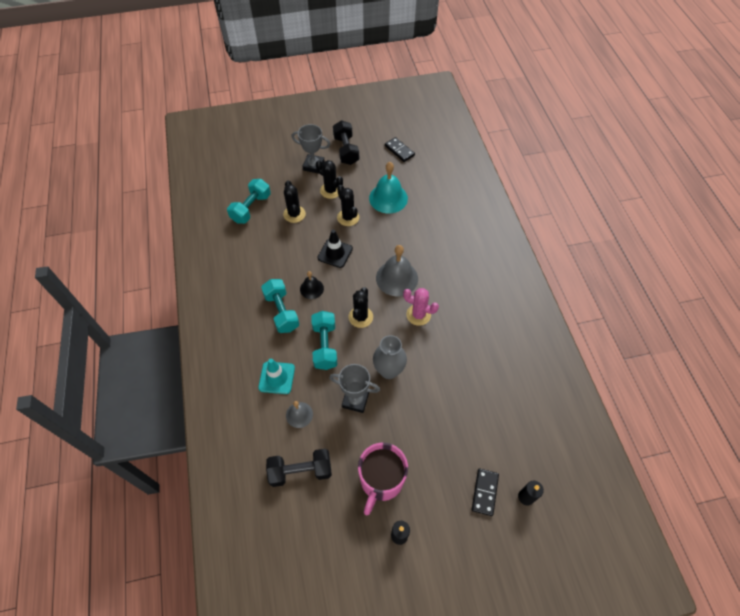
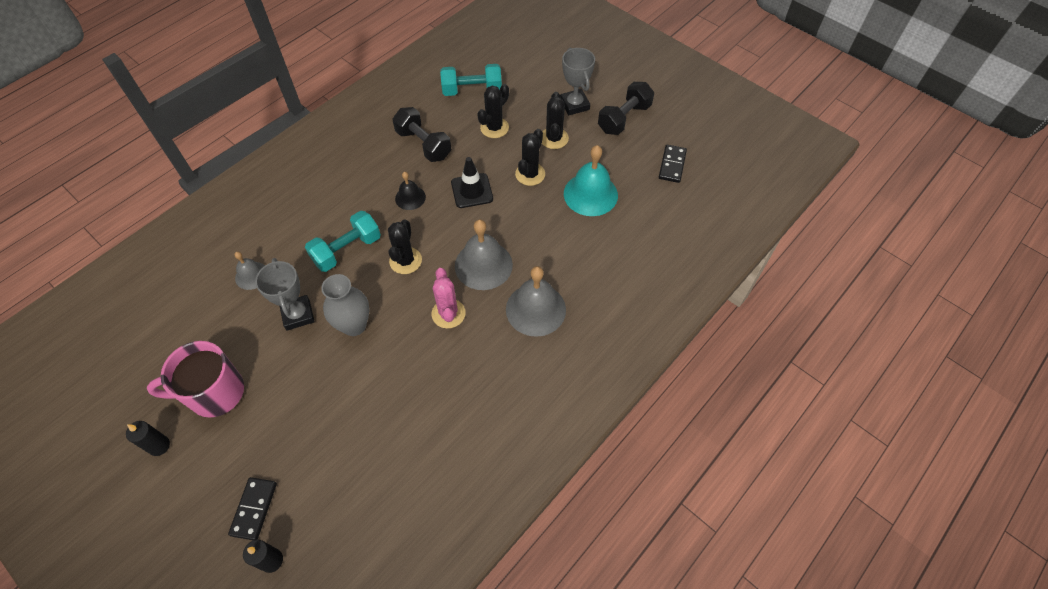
camera: 55 degrees right, 0 degrees up
turquoise traffic cone [258,359,295,394] -> none
turquoise dumbbell [261,279,299,333] -> none
black dumbbell [266,449,332,487] -> black dumbbell moved to [392,107,451,162]
black cactus [348,287,373,328] -> black cactus turned 60 degrees counterclockwise [388,219,422,274]
black domino [472,469,499,516] -> black domino turned 60 degrees counterclockwise [228,477,277,540]
none -> grey bell [506,266,566,337]

